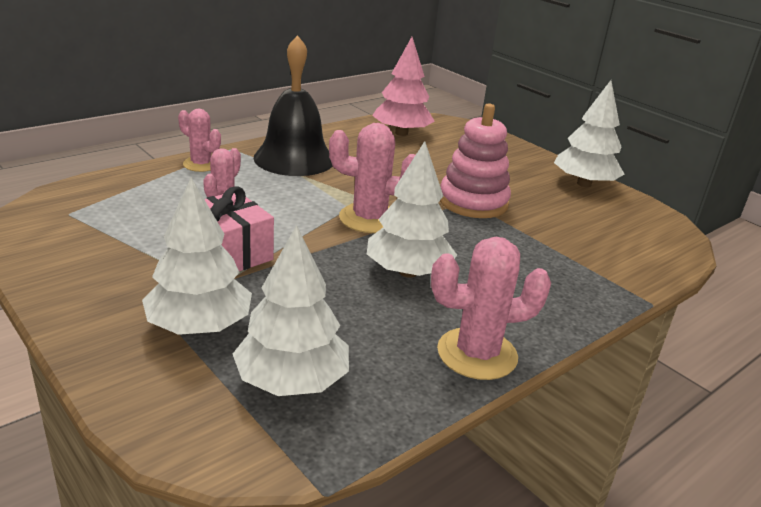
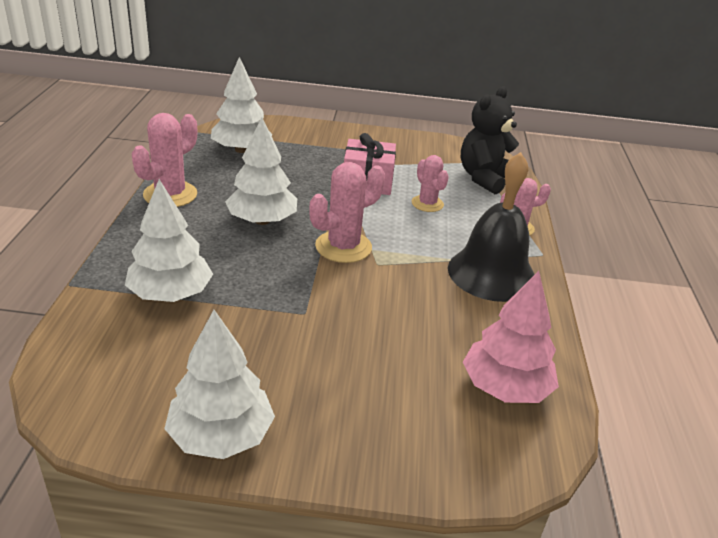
camera: 135 degrees right, 5 degrees up
white tree [142,177,252,335] -> white tree moved to [125,179,213,302]
pink stacking toy [440,104,511,218] -> none
none -> black teddy bear [461,86,519,194]

